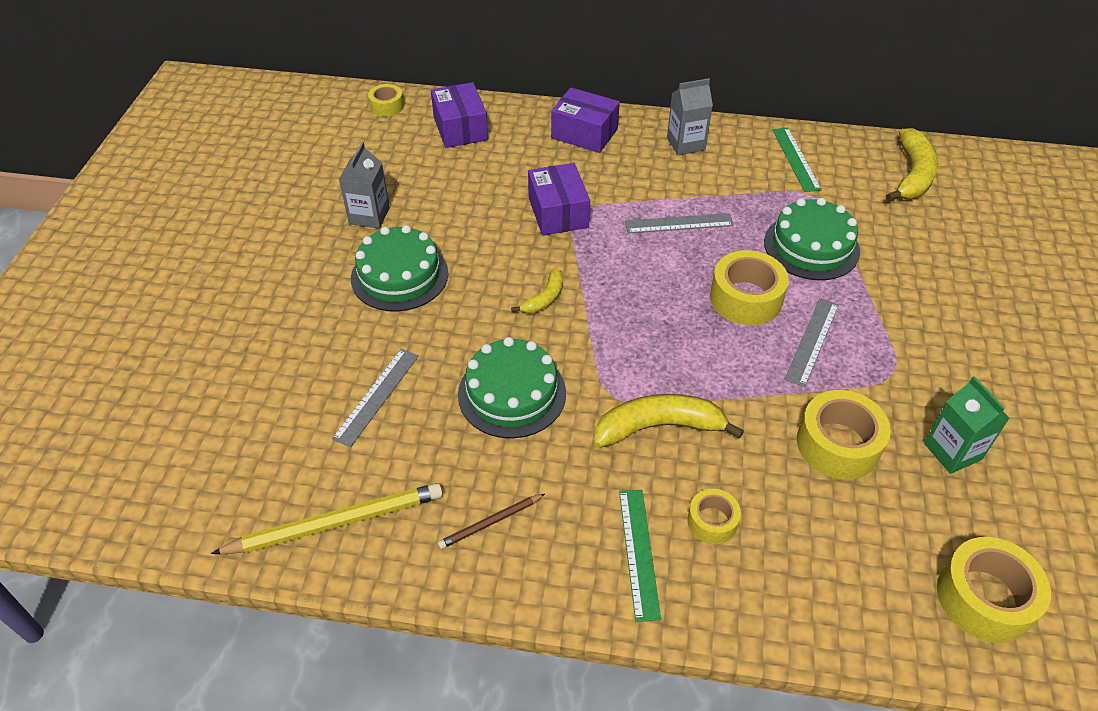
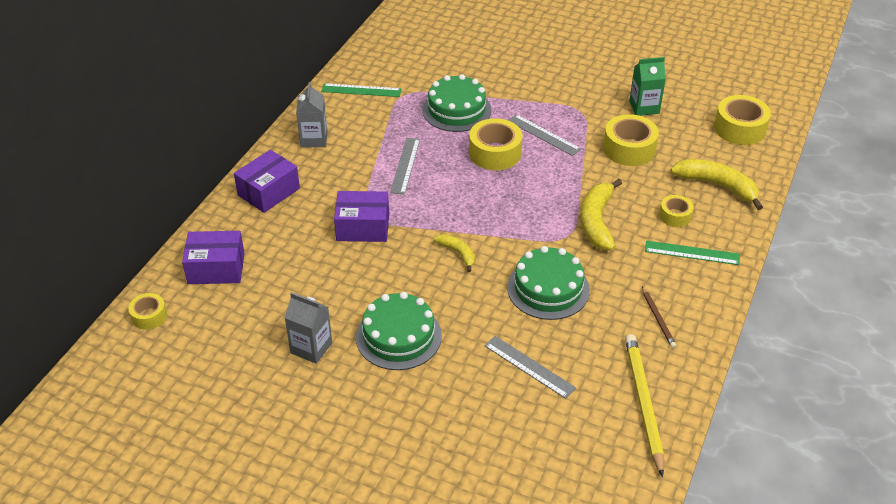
camera: 75 degrees left, 5 degrees down
yellow banana [886,128,938,201] -> yellow banana moved to [670,159,763,210]

